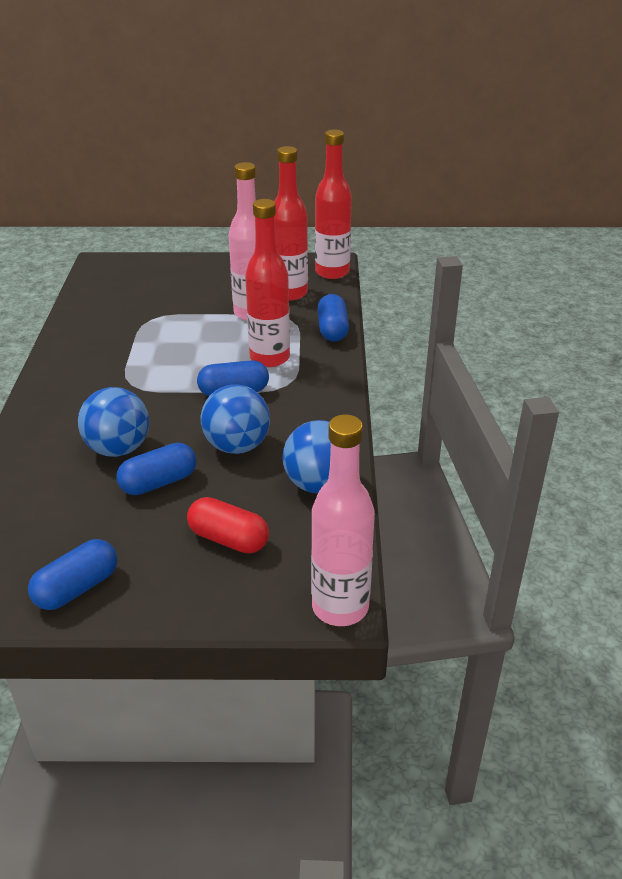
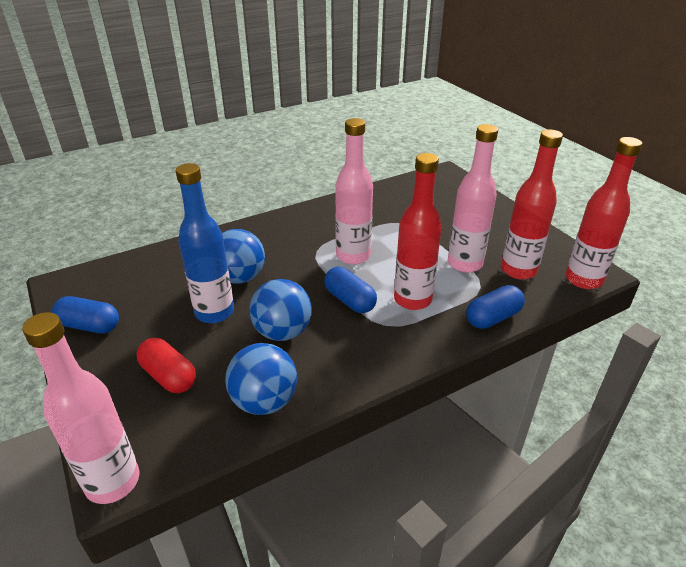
camera: 60 degrees right, 0 degrees up
blue capsule [116,443,196,495] -> blue bottle [176,163,234,323]
red capsule [187,497,269,553] -> red capsule turned 45 degrees counterclockwise [136,338,196,393]
none -> pink bottle [335,118,373,264]

